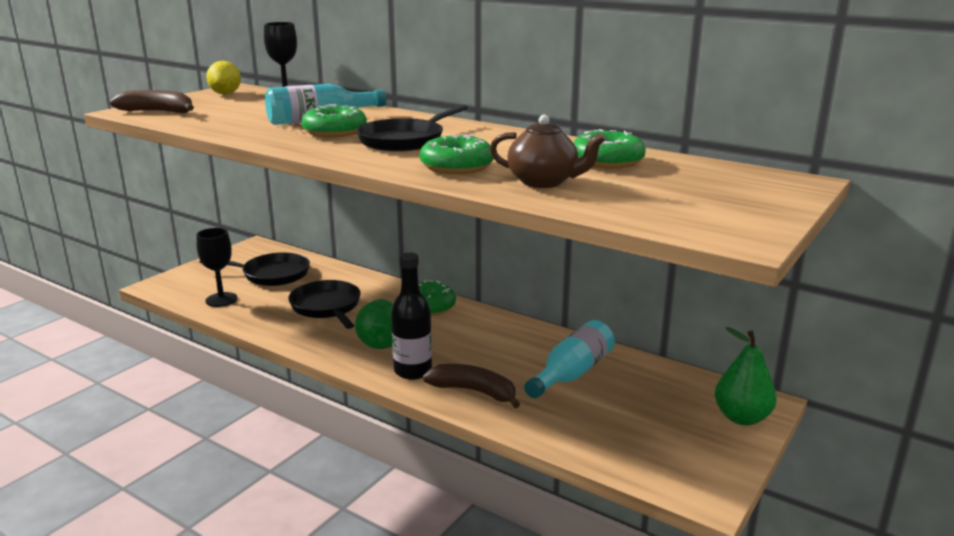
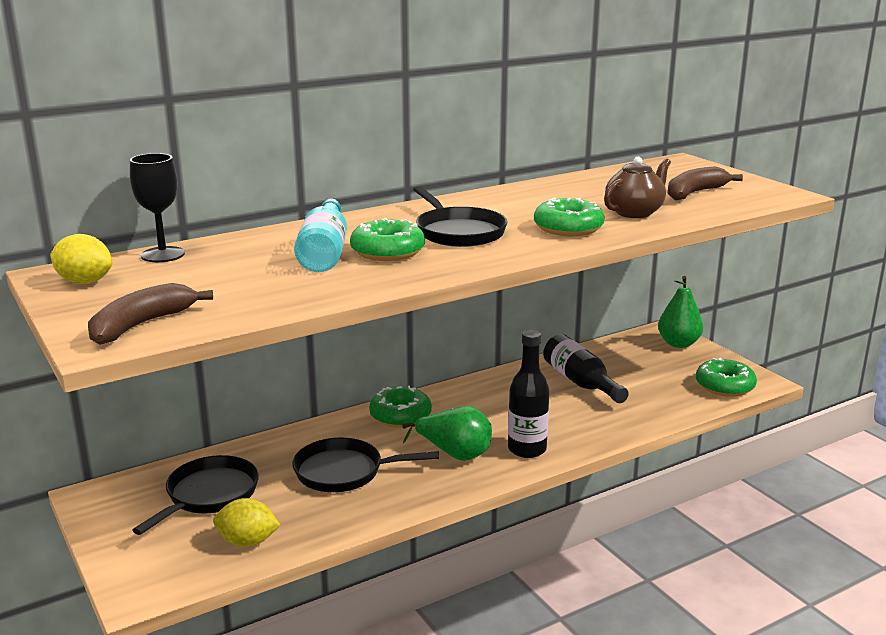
camera: 65 degrees left, 0 degrees up
black goblet [196,228,238,307] -> yellow lemon [213,498,280,547]
brown banana [423,364,520,408] -> brown banana moved to [668,167,743,200]
turquoise bottle [524,320,615,398] -> black bottle [543,334,629,403]
green donut [574,129,646,169] -> green donut moved to [696,358,757,397]

